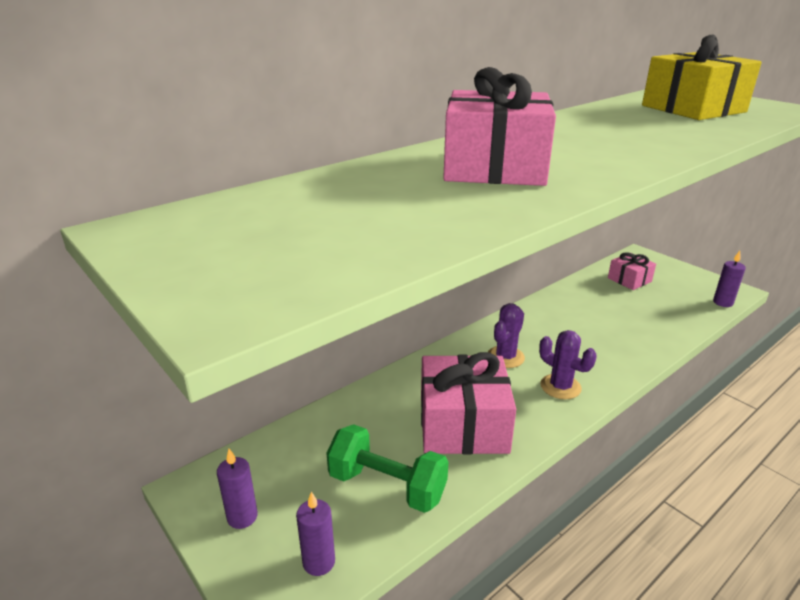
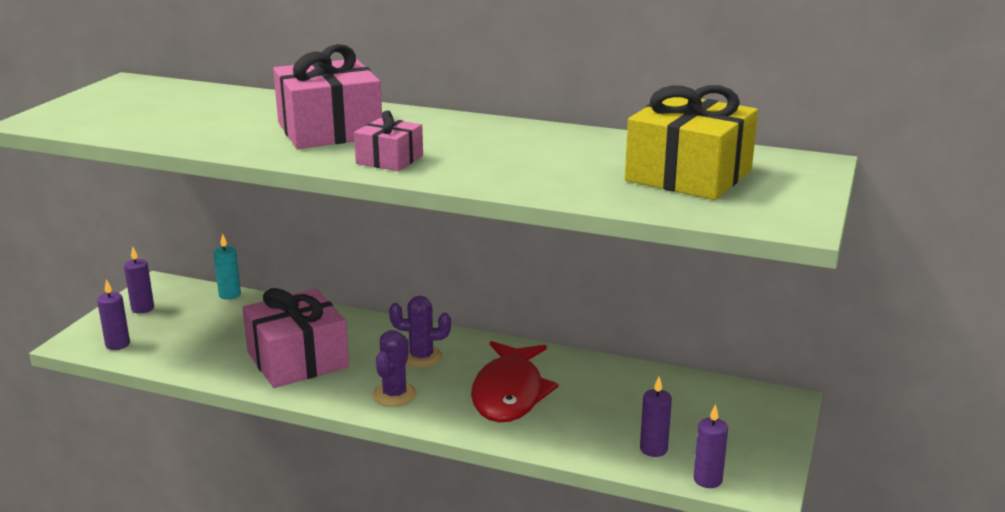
camera: 60 degrees right, 5 degrees down
green dumbbell [326,424,448,513] -> none
pink gift [608,252,656,290] -> pink gift moved to [354,110,423,171]
none -> turquoise candle [213,233,241,300]
none -> red fish [471,341,559,422]
none -> purple candle [640,377,672,457]

